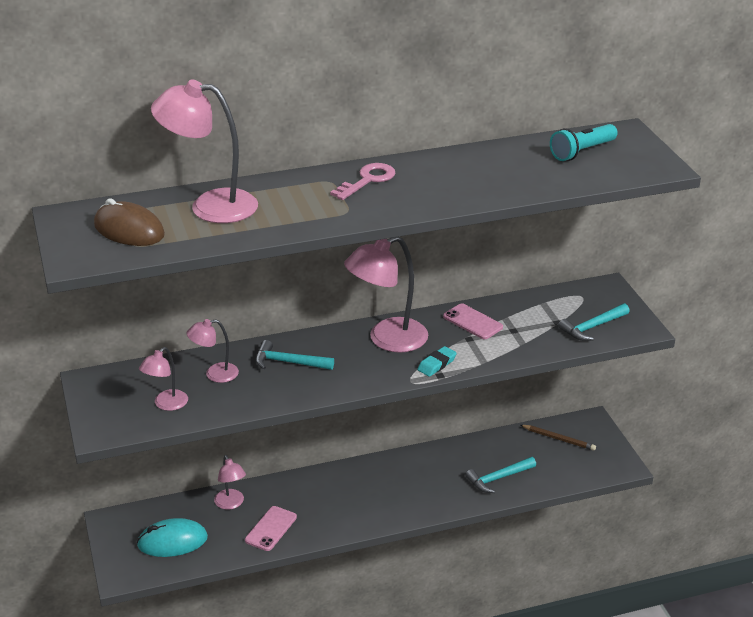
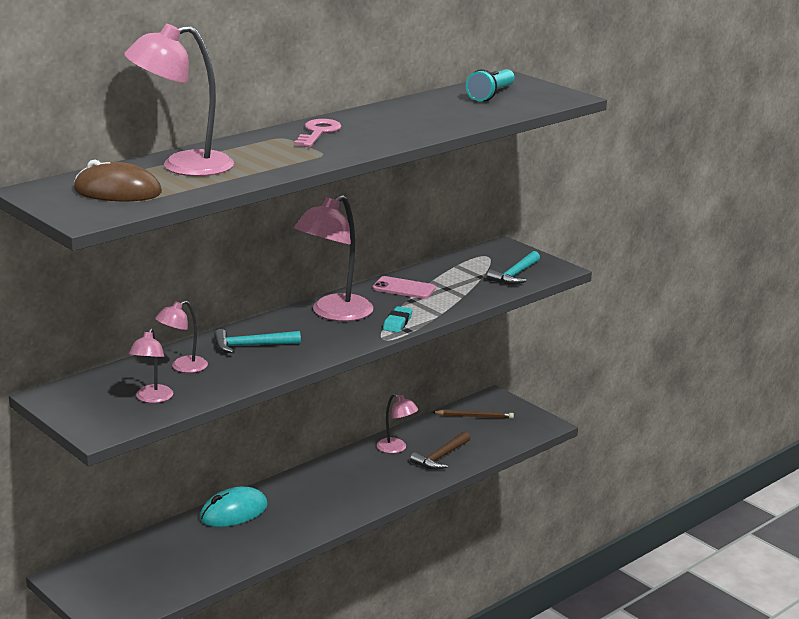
camera: 25 degrees left, 10 degrees down
turquoise mouse [137,518,208,557] -> turquoise mouse moved to [200,487,268,527]
pink lamp [214,455,246,510] -> pink lamp moved to [377,393,419,453]
pink phone [245,506,297,551] -> none
turquoise hammer [465,457,536,493] -> brown hammer [410,431,470,470]

